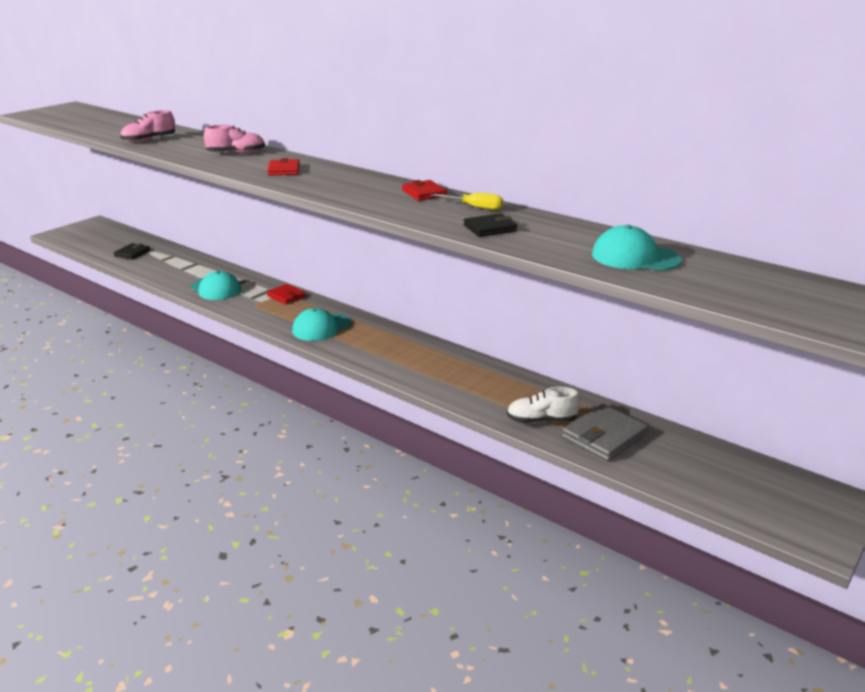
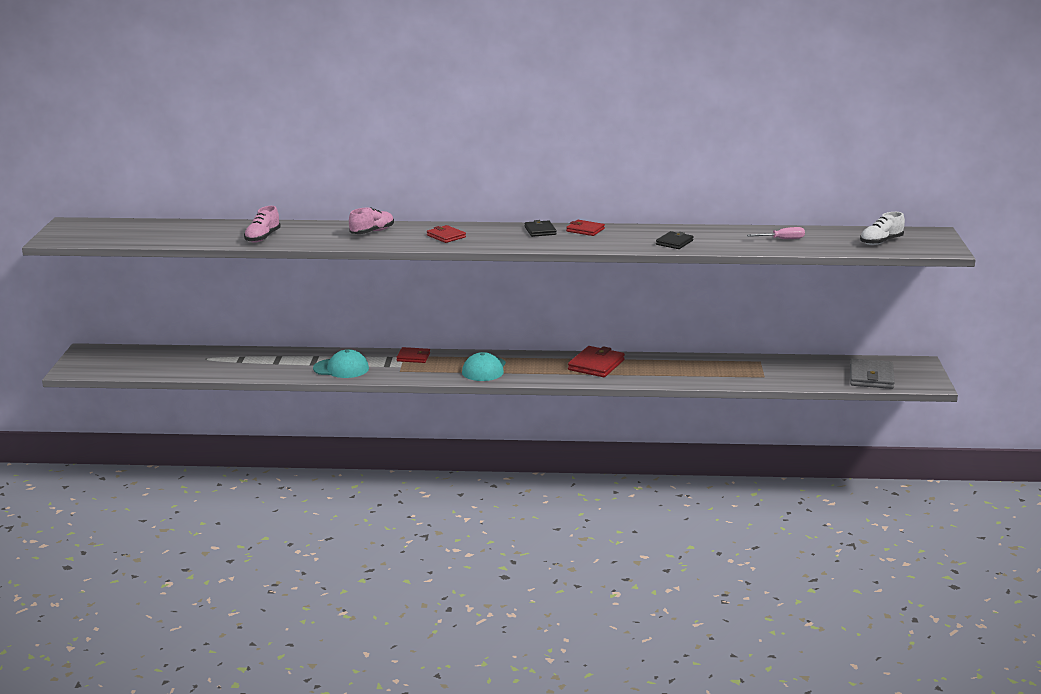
camera: 35 degrees left, 5 degrees down
black wallet [114,243,150,260] -> black wallet moved to [525,220,557,237]
yellow screwdriver [430,193,503,210] -> none
white shoe [507,387,580,423] -> white shoe moved to [860,212,905,245]
grey wallet [562,404,649,461] -> grey wallet moved to [850,359,895,389]
turquoise cap [592,225,682,271] -> pink screwdriver [747,227,805,239]
none -> red wallet [568,346,625,377]

